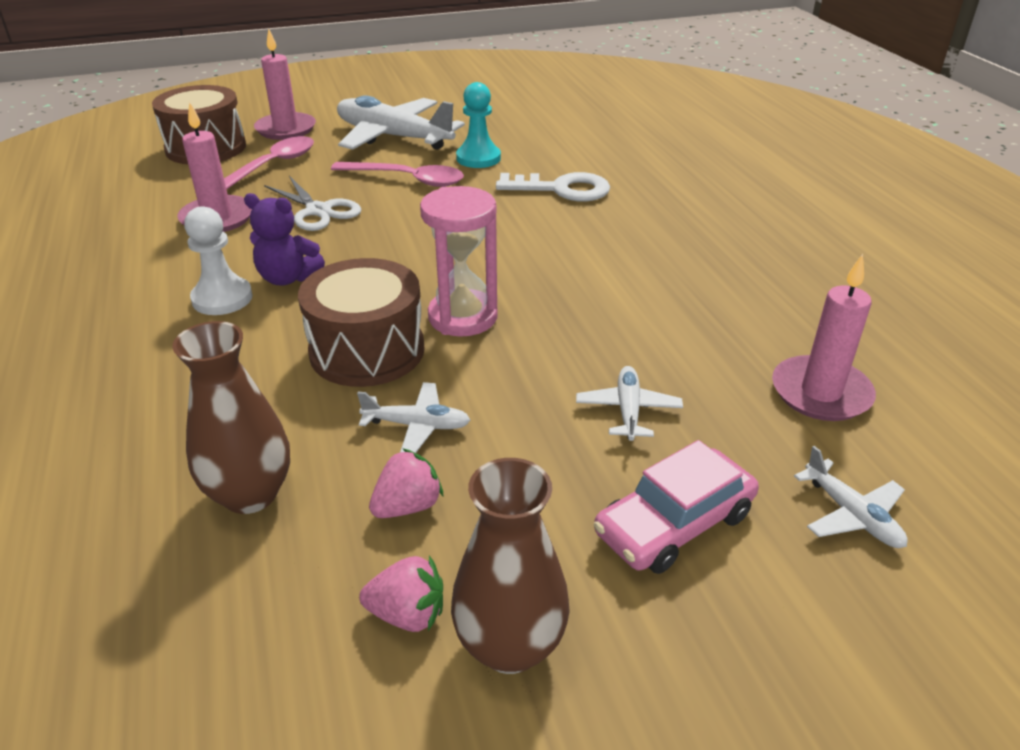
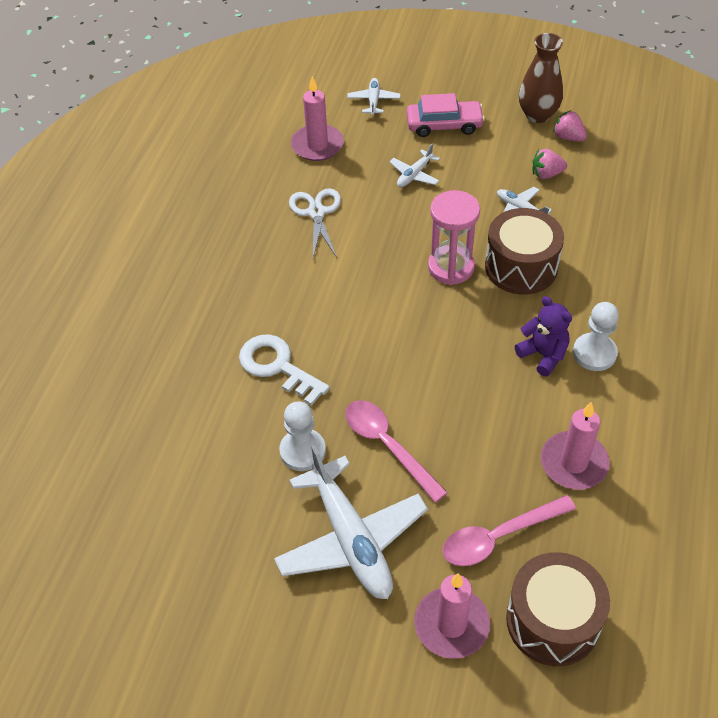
camera: 145 degrees left, 15 degrees up
brown vase [172,321,290,514] -> none
white scissors [264,176,361,231] -> white scissors moved to [289,188,341,258]
turquoise pawn [456,82,501,168] -> white pawn [279,401,326,471]

